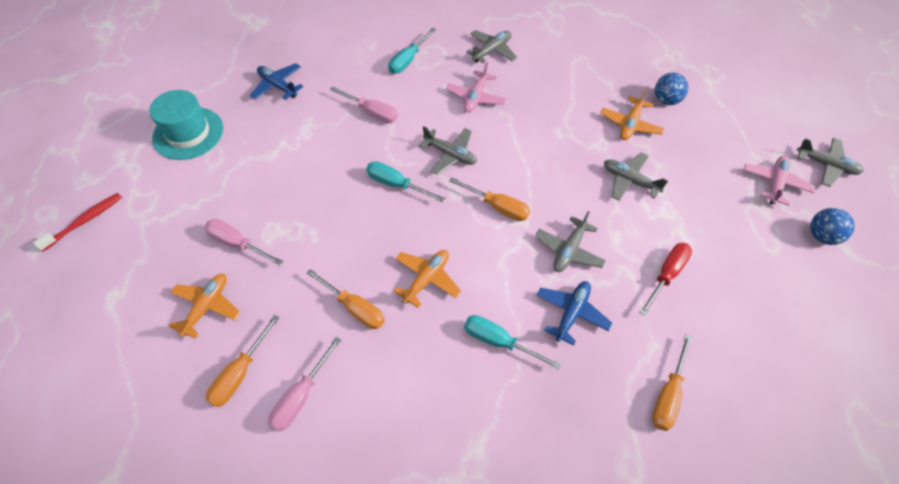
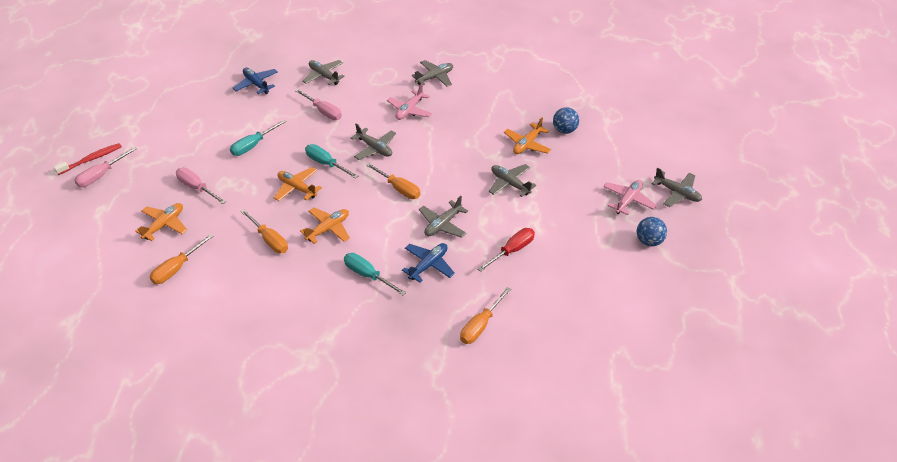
camera: 10 degrees right, 10 degrees down
turquoise hat [149,90,223,160] -> none
pink screwdriver [268,337,341,431] -> pink screwdriver moved to [74,147,136,187]
turquoise screwdriver [388,28,436,74] -> turquoise screwdriver moved to [230,120,286,156]
none -> orange plane [274,167,322,201]
none -> grey plane [302,60,345,85]

